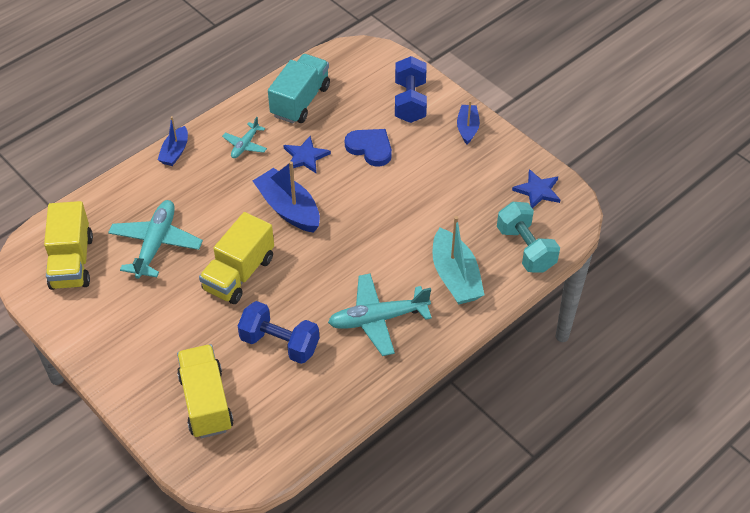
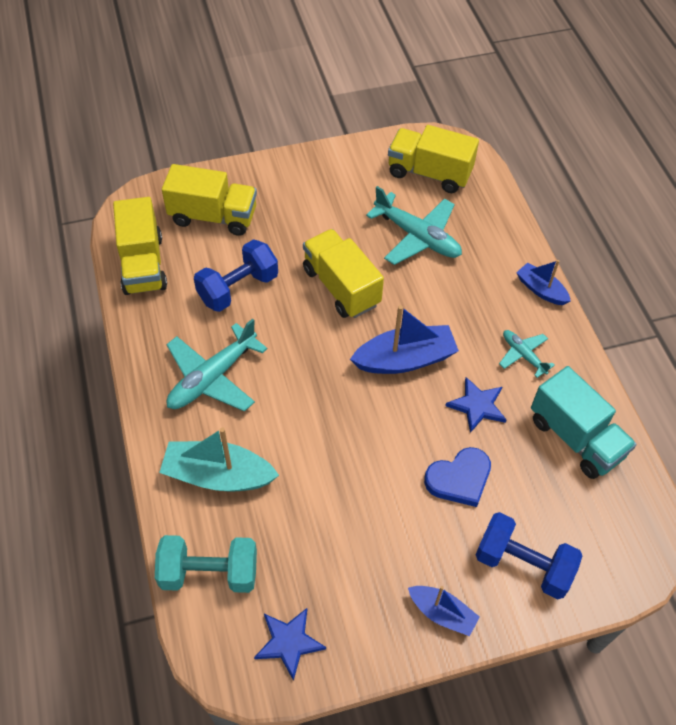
camera: 115 degrees right, 5 degrees up
turquoise plane [328,273,432,356] -> turquoise plane turned 150 degrees counterclockwise [166,318,267,412]
none -> yellow truck [113,197,167,295]

